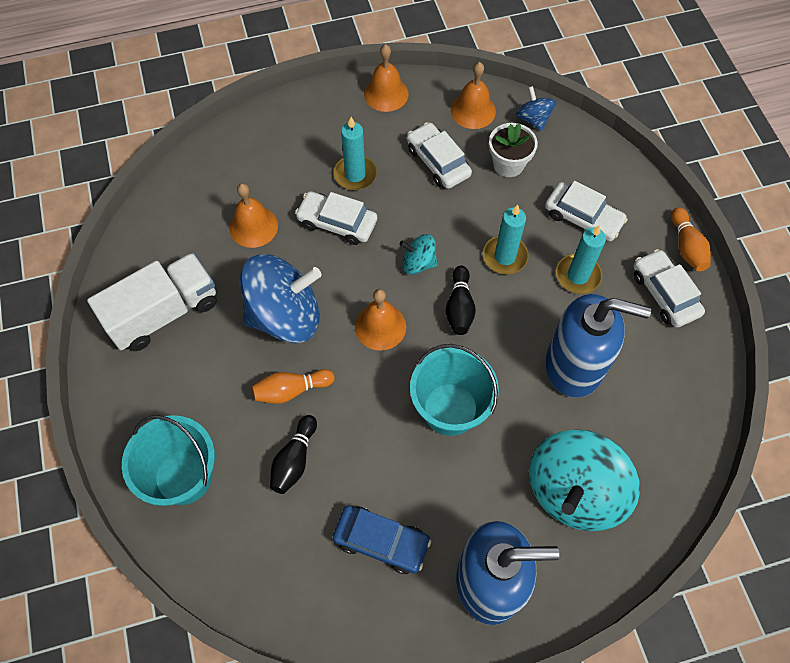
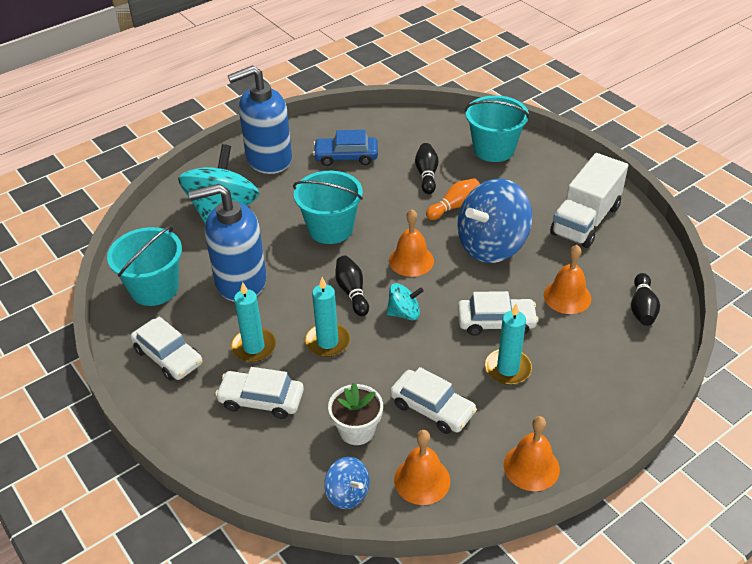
camera: 160 degrees right, 20 degrees down
orange bowling pin [671,207,711,271] -> none
none -> turquoise bucket [107,225,182,306]
none -> black bowling pin [631,273,660,326]

